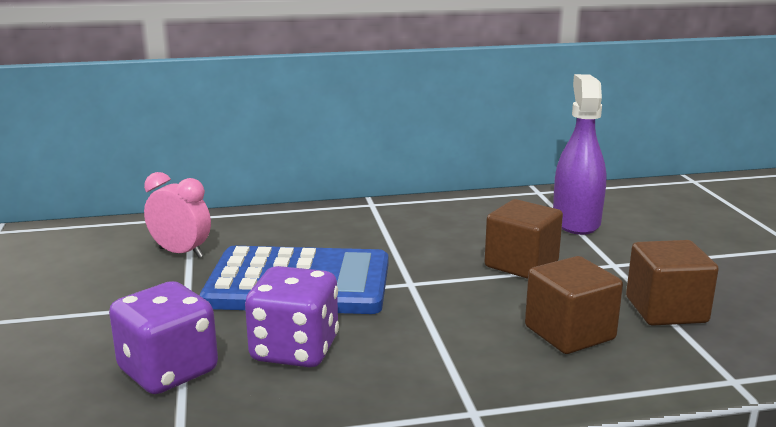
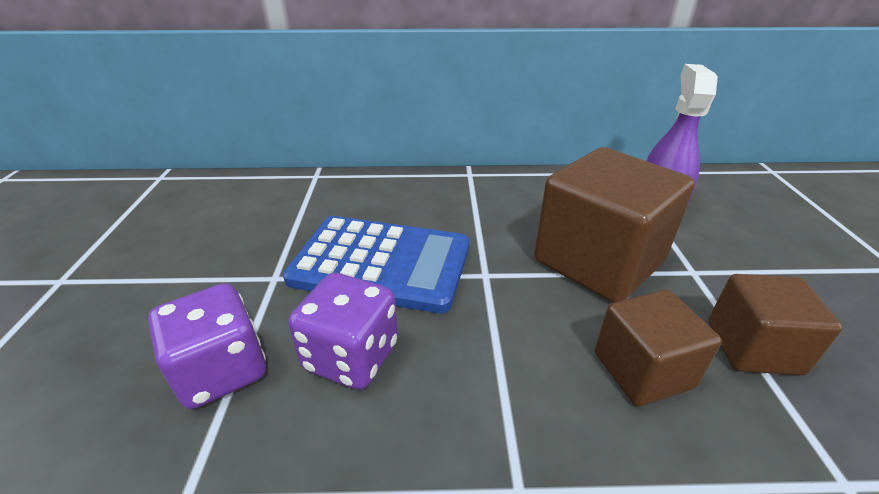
camera: 10 degrees right, 15 degrees up
pink clock [144,172,211,258] -> none
brown cube [485,199,563,279] -> brown cube [534,147,695,303], size x1.74

